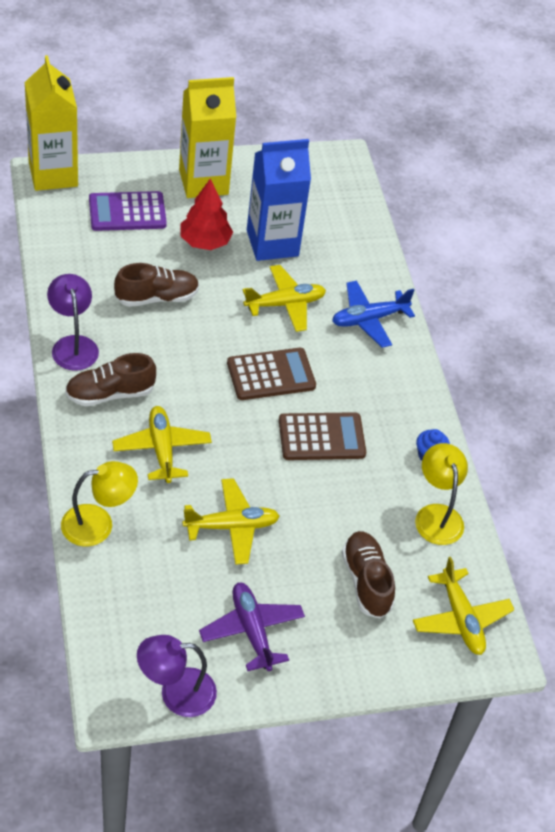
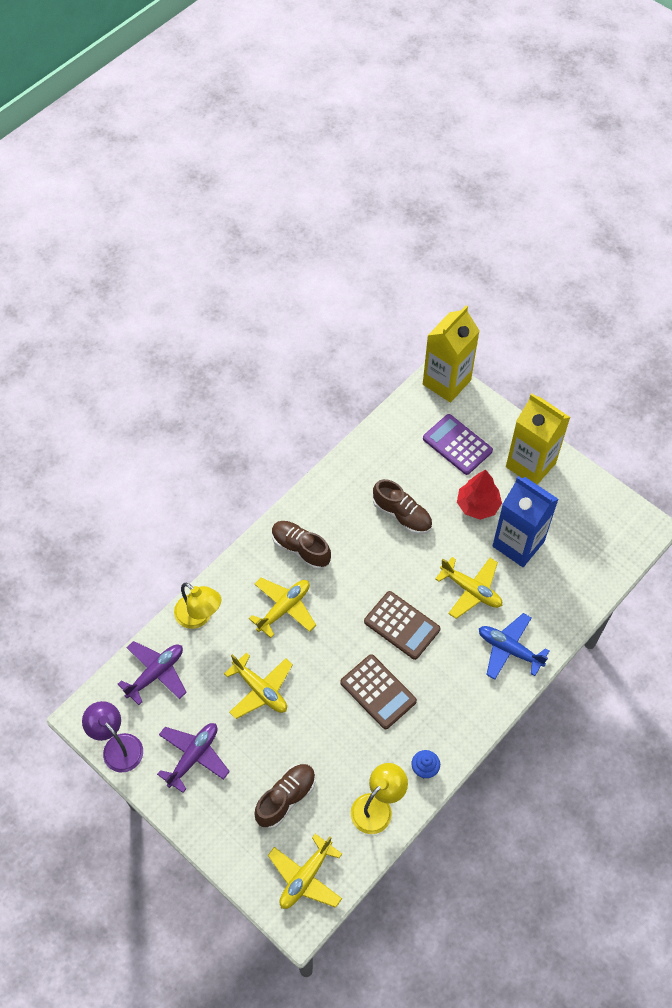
camera: 60 degrees right, 10 degrees up
purple lamp [47,274,99,371] -> none
none -> purple plane [118,641,187,705]

